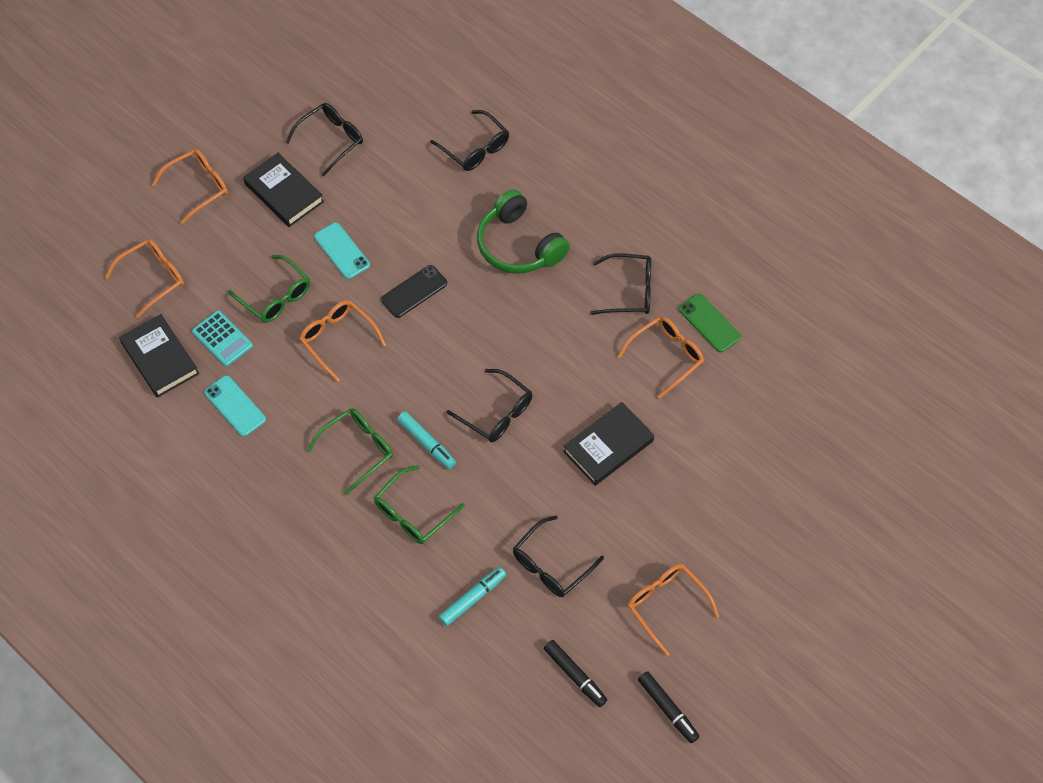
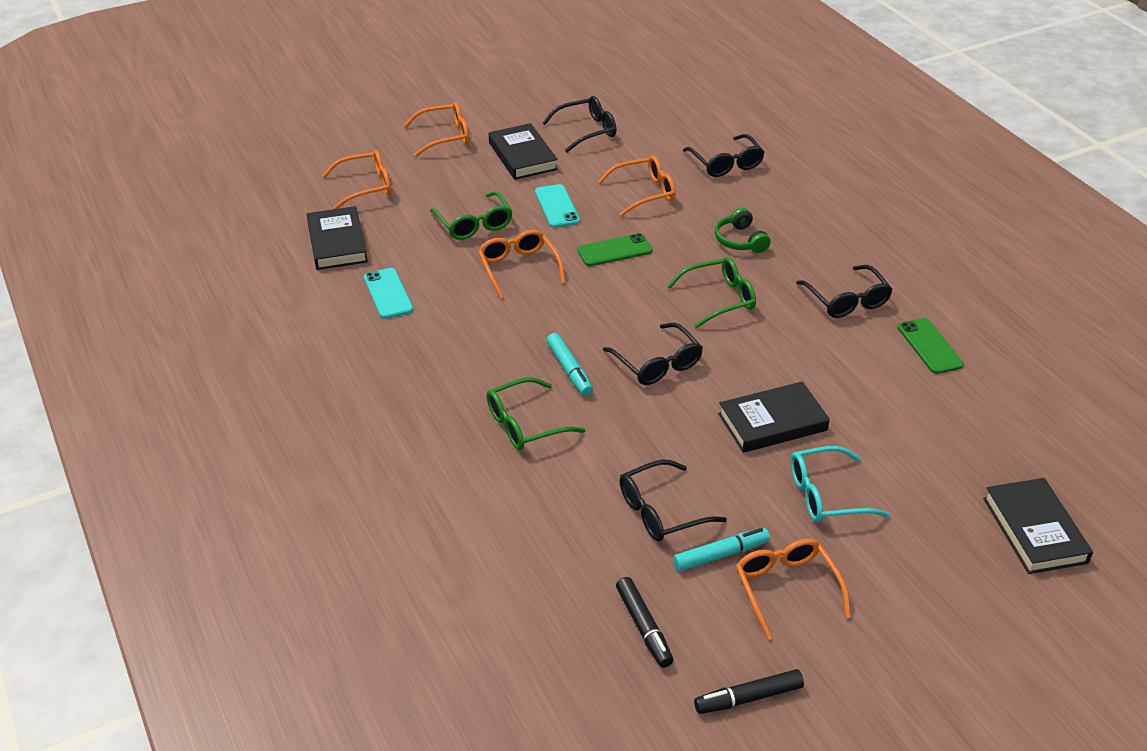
camera: 20 degrees right, 20 degrees down
turquoise calculator [192,310,253,367] -> none
green glasses [307,408,393,495] -> green glasses moved to [667,257,756,328]
black phone [381,265,447,318] -> green phone [577,233,652,266]
turquoise marker [439,567,506,626] -> turquoise marker moved to [673,528,770,571]
green headphones [477,189,570,274] -> green headphones [715,208,771,253], size x0.58
black glasses [591,253,651,315] -> black glasses turned 45 degrees clockwise [796,265,893,318]
orange glasses [618,316,704,399] -> orange glasses moved to [598,155,676,217]
black marker [638,671,700,743] -> black marker turned 90 degrees clockwise [694,669,804,714]
none -> turquoise glasses [791,446,890,523]
none -> black book [983,478,1093,574]

